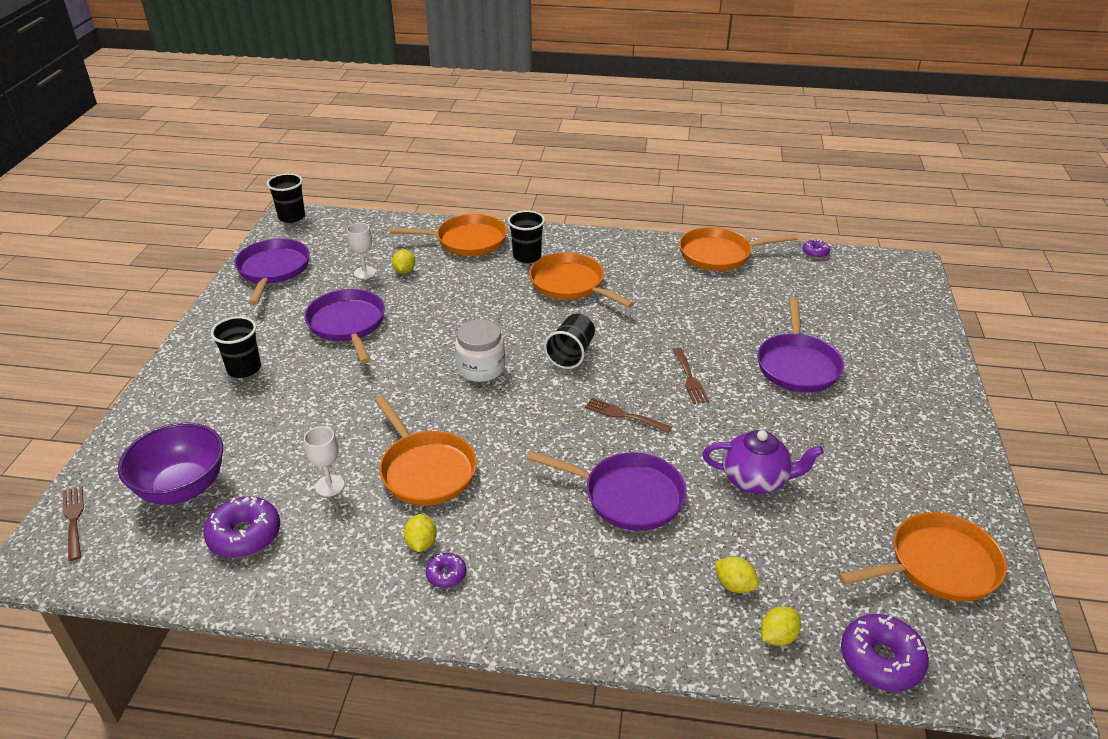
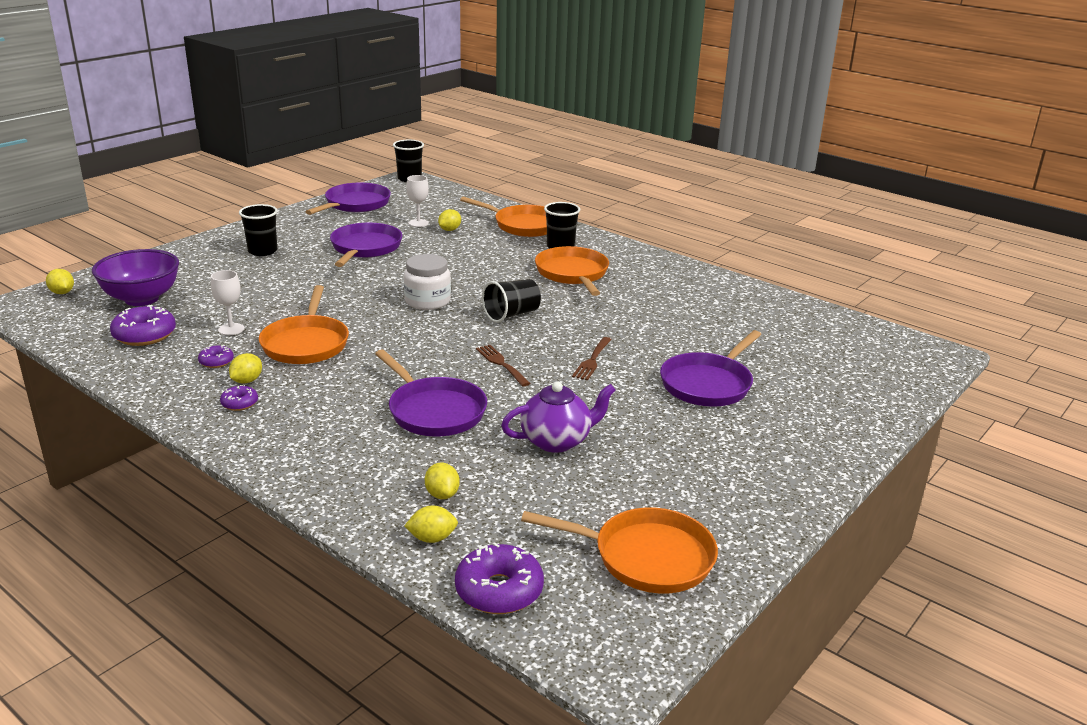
camera: 30 degrees right, 10 degrees down
brown fork [63,486,84,561] -> yellow lemon [46,269,74,294]
orange pan [679,227,798,271] -> none
purple teapot [702,430,824,494] -> purple teapot turned 60 degrees counterclockwise [501,381,616,453]
purple donut [803,239,830,258] -> purple donut moved to [198,345,234,368]

